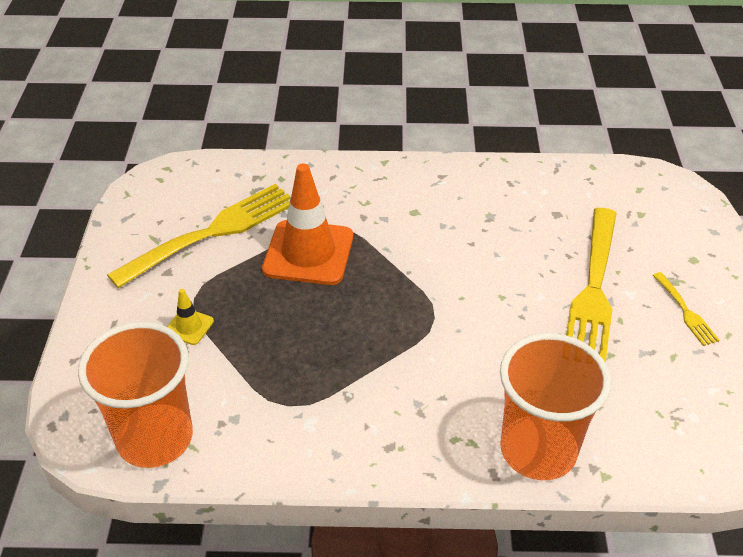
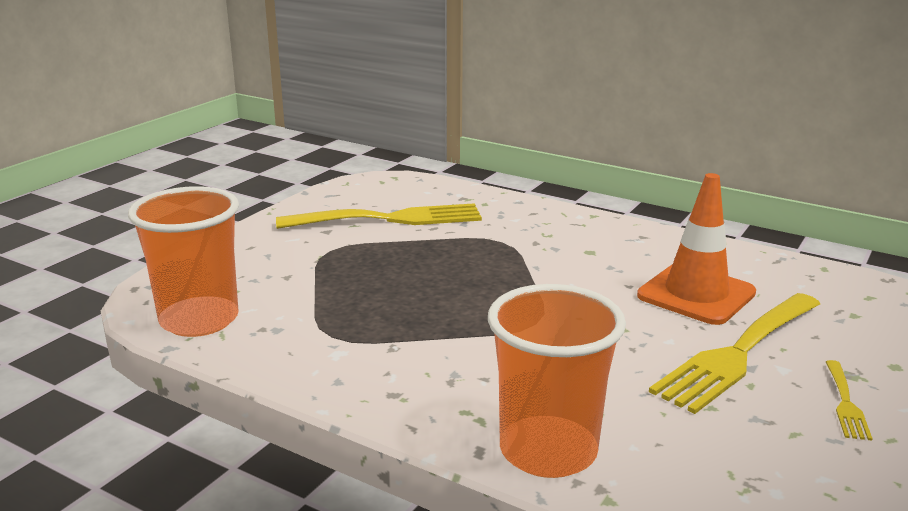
camera: 30 degrees right, 20 degrees down
yellow traffic cone [167,289,214,345] -> none
orange traffic cone [262,164,353,285] -> orange traffic cone moved to [637,173,756,325]

